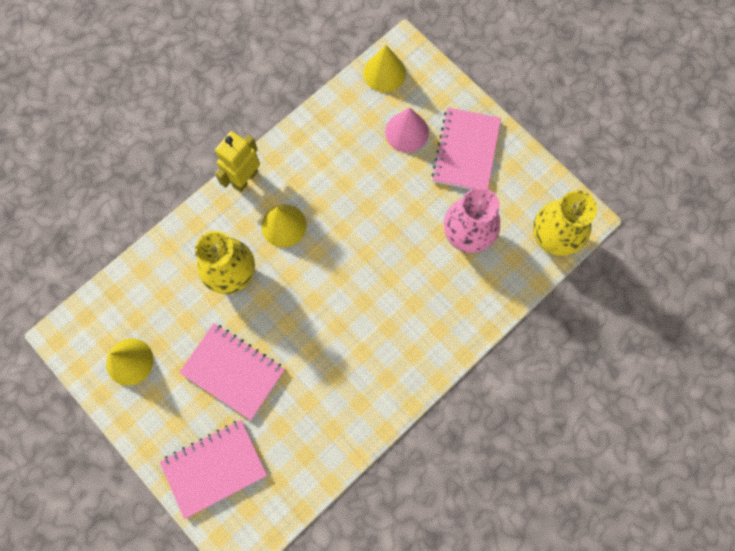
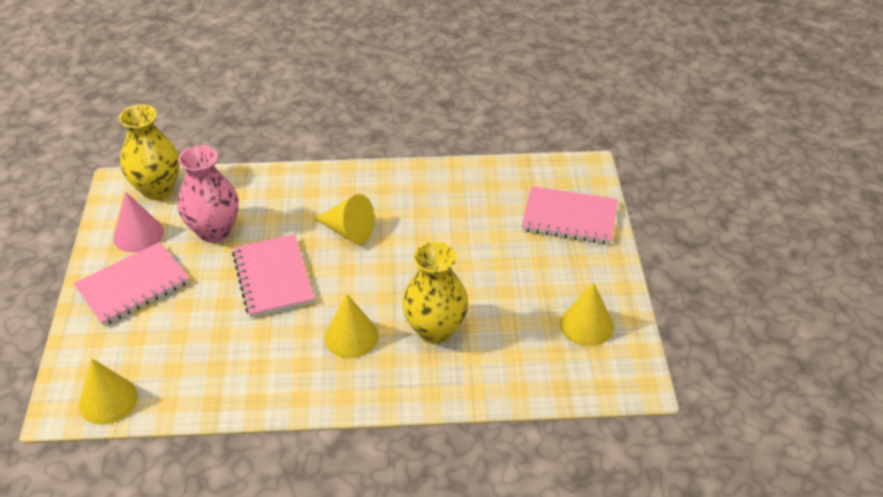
camera: 140 degrees left, 30 degrees down
pink notebook [179,323,285,420] -> pink notebook moved to [232,234,314,317]
yellow robot [215,131,260,192] -> none
pink cone [385,108,429,152] -> pink cone moved to [113,192,164,253]
none -> yellow cone [315,194,375,244]

